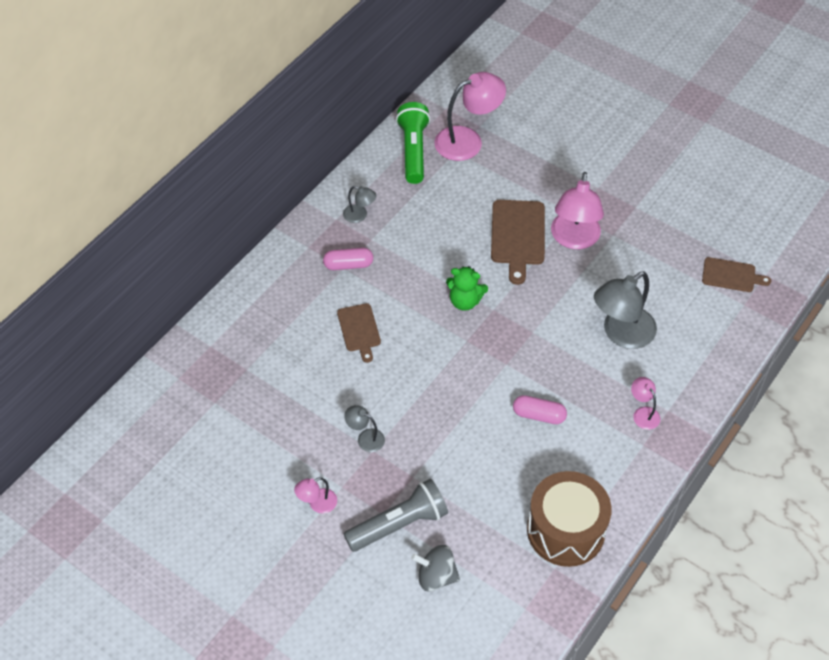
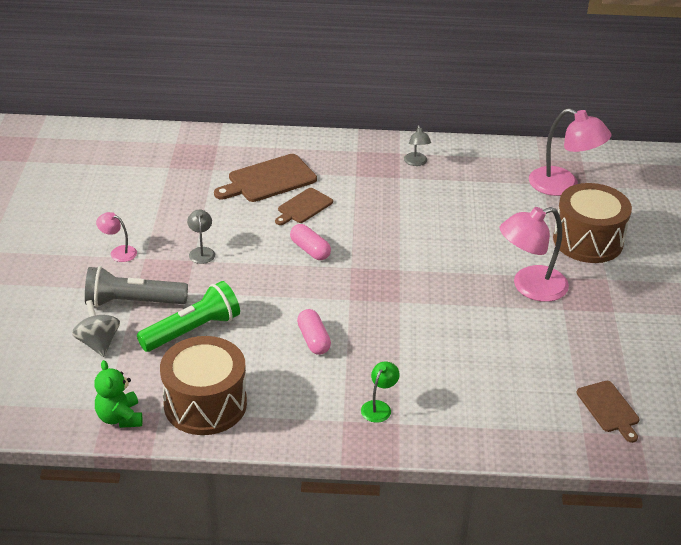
camera: 55 degrees right, 15 degrees down
pink capsule [323,248,373,270] -> pink capsule moved to [290,224,331,260]
grey flashlight [344,479,448,552] -> grey flashlight turned 150 degrees clockwise [85,266,188,307]
green flashlight [396,102,430,184] -> green flashlight moved to [137,281,240,352]
green teddy bear [446,266,488,311] -> green teddy bear moved to [94,360,142,428]
brown cutting board [491,200,545,285] -> brown cutting board moved to [214,154,317,202]
grey lamp [594,271,657,349] -> none
pink lamp [631,377,661,430] -> green lamp [361,361,400,423]
none -> brown drum [553,183,632,263]

